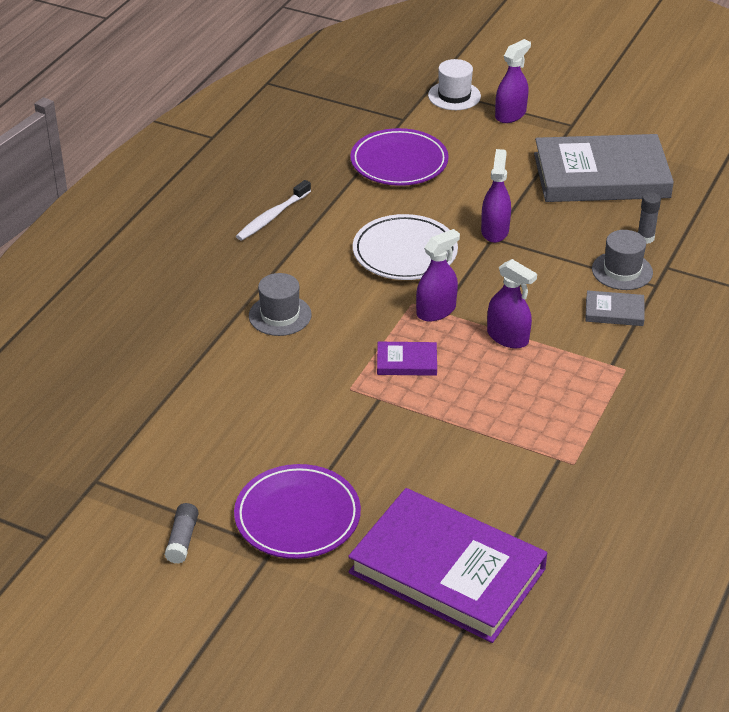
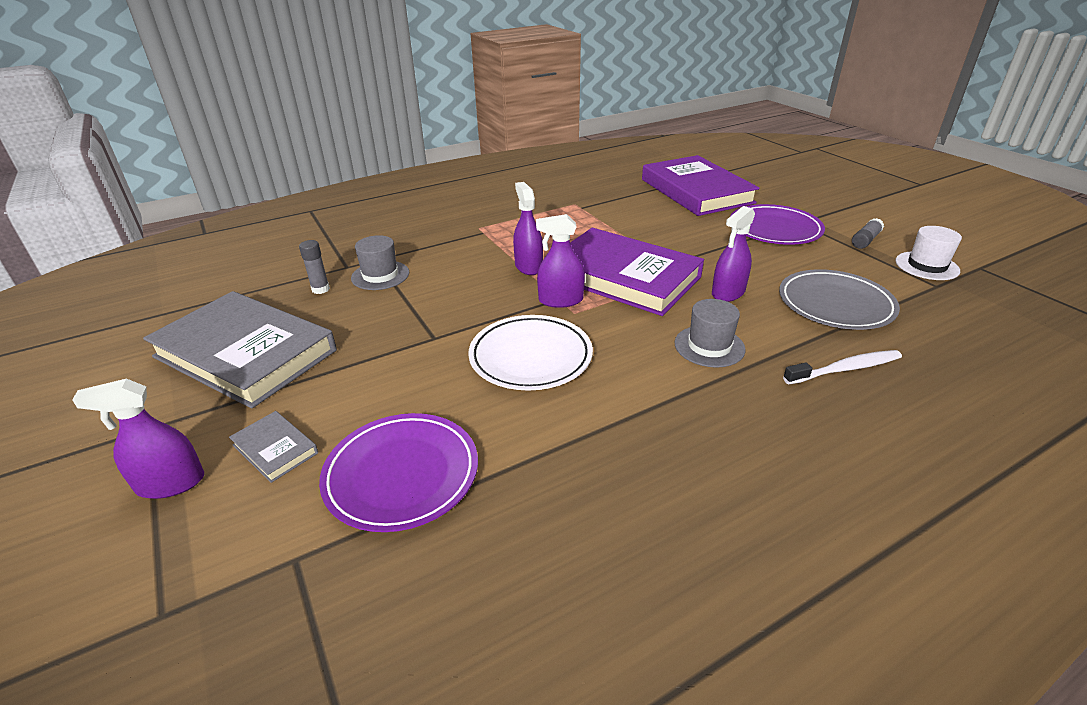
camera: 145 degrees left, 5 degrees down
white toothbrush [236,180,311,241] -> white toothbrush moved to [783,350,902,384]
purple book [377,342,437,376] -> purple book [570,228,704,316], size x2.42
white hat [428,59,481,110] -> white hat moved to [896,226,962,280]
purple spray bottle [481,149,511,243] -> purple spray bottle moved to [712,206,755,302]
grey book [585,290,645,326] -> grey book moved to [229,411,318,483]
none -> grey plate [779,269,900,330]

